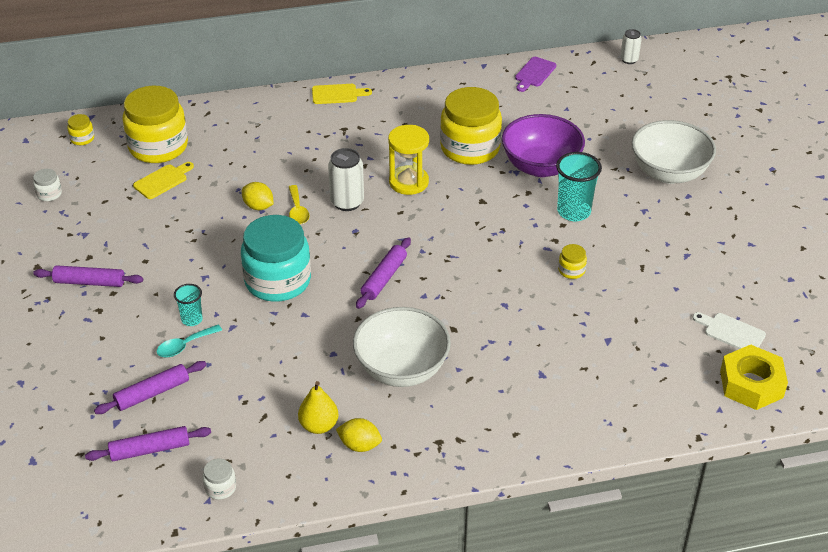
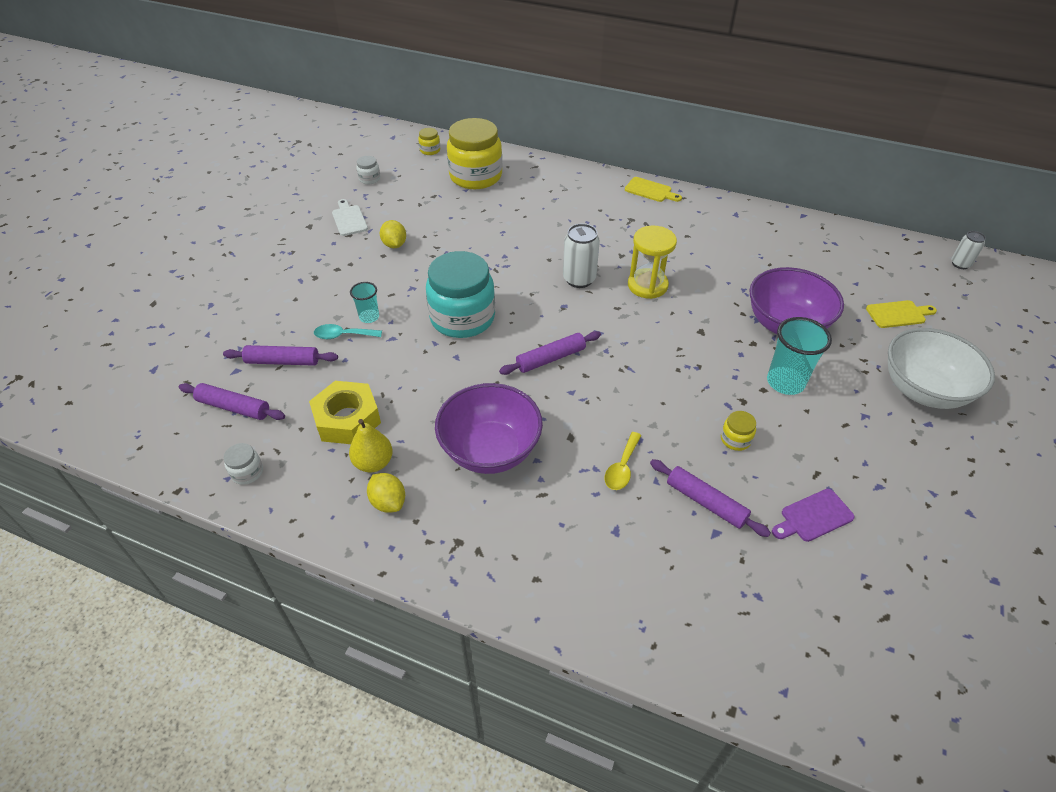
camera: 35 degrees right, 5 degrees up
purple rolling pin [33,265,143,287] -> purple rolling pin moved to [650,459,771,537]
yellow cutting board [133,162,194,199] -> yellow cutting board moved to [866,300,937,328]
yellow lemon [242,182,274,210] -> yellow lemon moved to [380,220,406,248]
yellow spoon [289,185,309,224] -> yellow spoon moved to [605,432,642,490]
white bowl [353,307,451,387] -> purple bowl [435,383,543,474]
yellow jar [440,87,502,165] -> none
purple cutting board [515,57,556,92] -> purple cutting board moved to [772,489,855,542]
white cutting board [692,312,766,349] -> white cutting board moved to [332,199,368,236]
yellow nut [720,345,788,410] -> yellow nut moved to [309,381,381,444]

